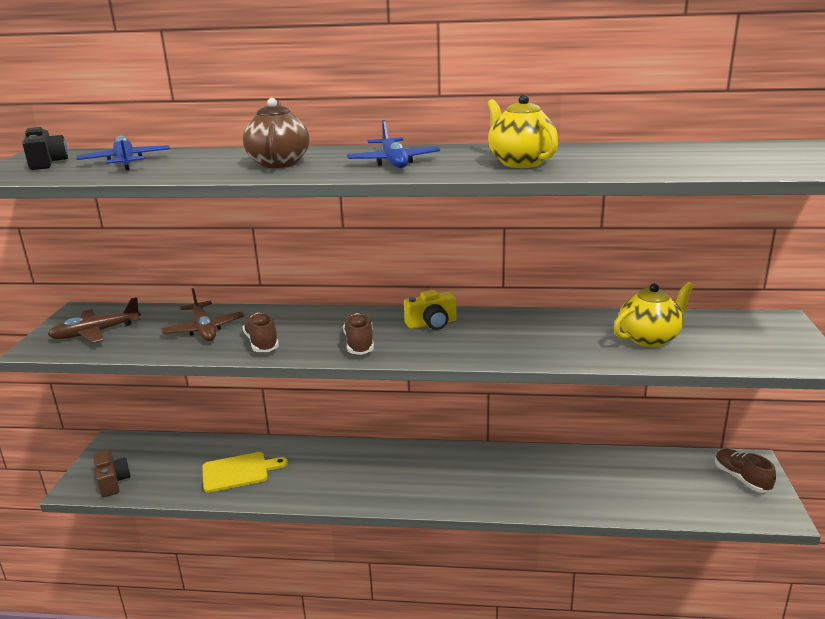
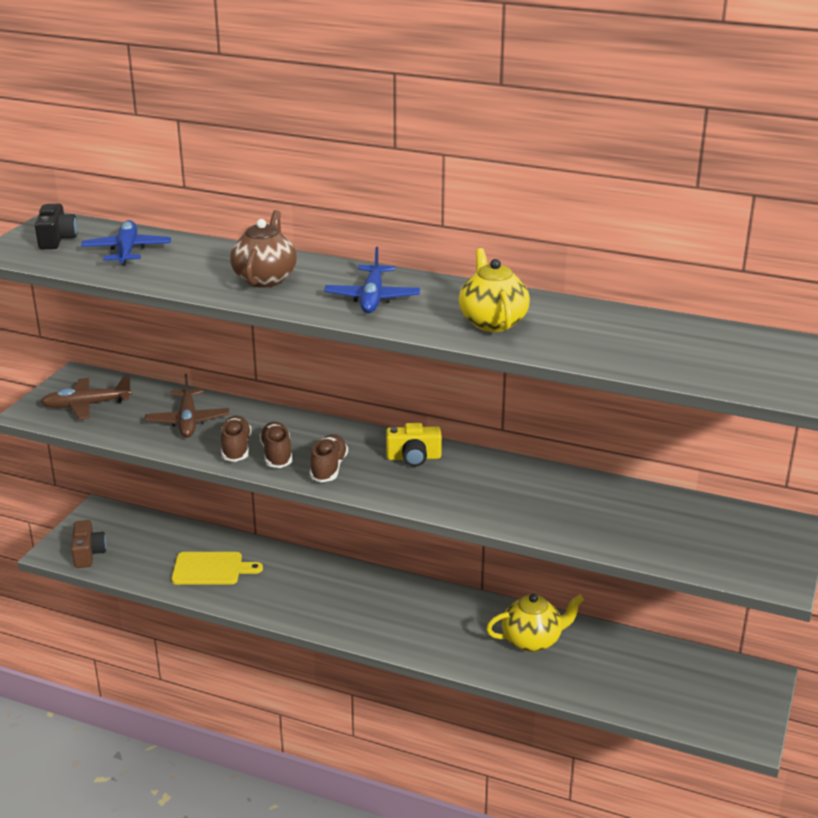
camera: 15 degrees right, 5 degrees up
yellow teapot [614,282,694,347] -> yellow teapot moved to [486,594,584,652]
brown shoe [715,449,776,492] -> brown shoe moved to [259,422,292,468]

